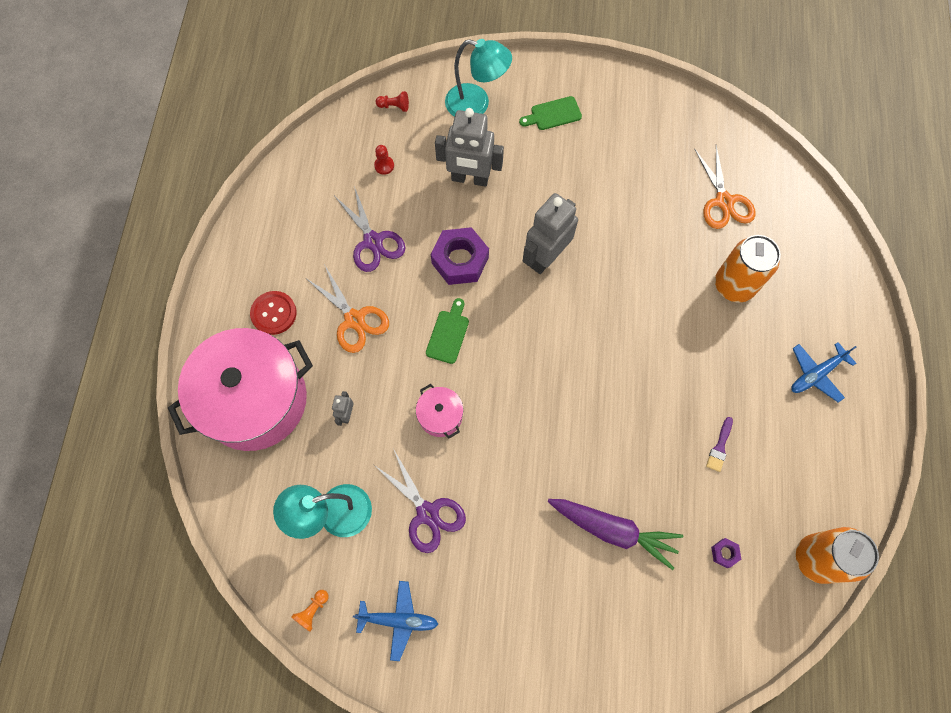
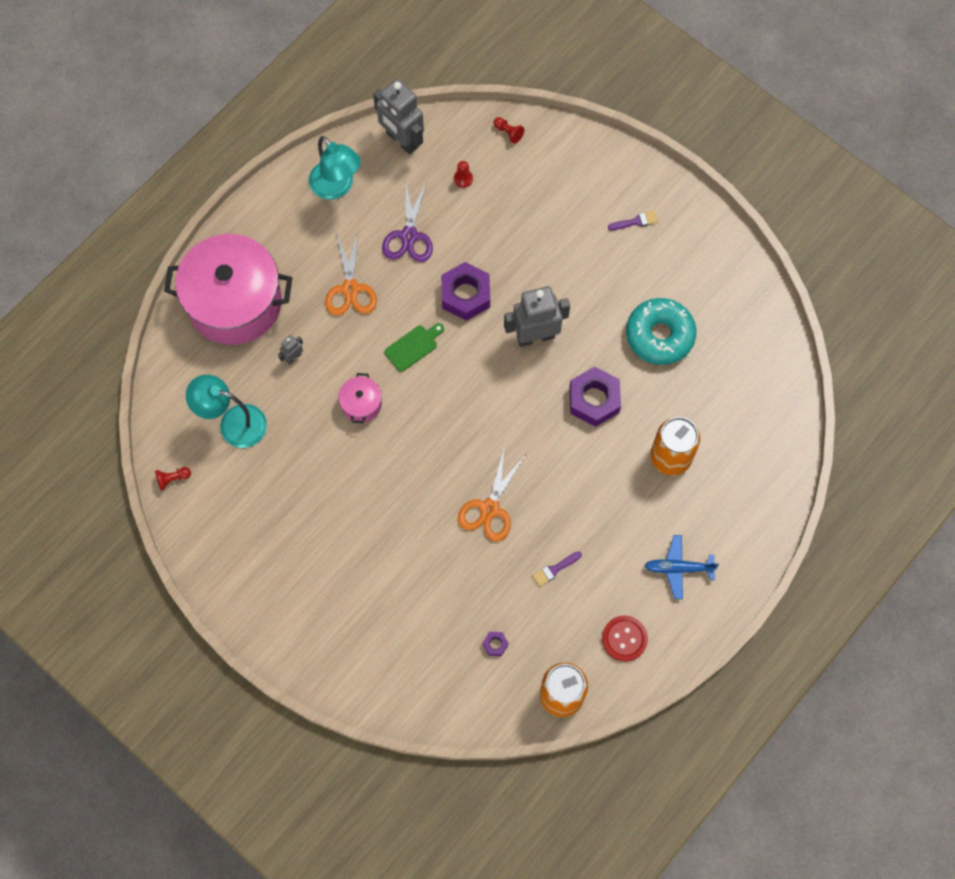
camera: 35 degrees right, 0 degrees up
red button [250,291,297,335] -> red button moved to [602,616,648,662]
orange pawn [291,590,329,632] -> red pawn [155,467,191,490]
blue plane [353,581,438,661] -> none
purple scissors [374,450,466,553] -> none
grey robot [435,108,504,187] -> grey robot moved to [373,79,424,155]
turquoise lamp [445,39,512,117] -> turquoise lamp moved to [309,136,361,200]
green cutting board [519,96,582,130] -> purple brush [608,211,658,230]
purple carrot [548,499,683,570] -> none
orange scissors [695,145,755,229] -> orange scissors moved to [458,450,525,542]
none -> purple nut [569,367,621,427]
none -> turquoise donut [626,298,696,365]

